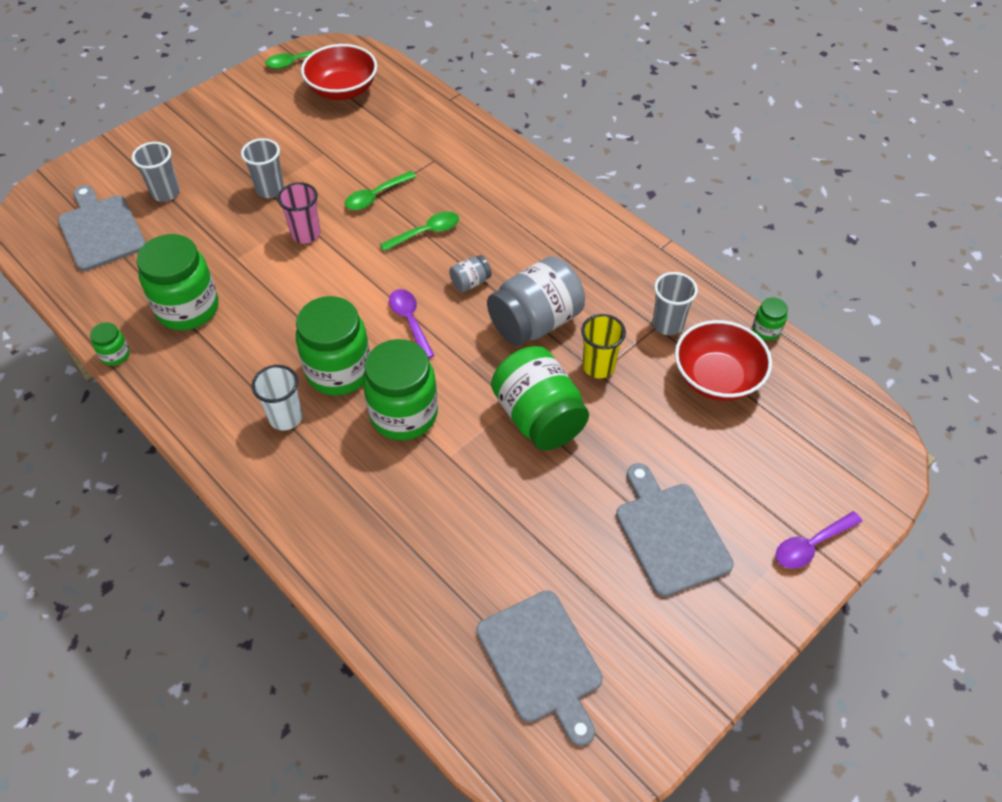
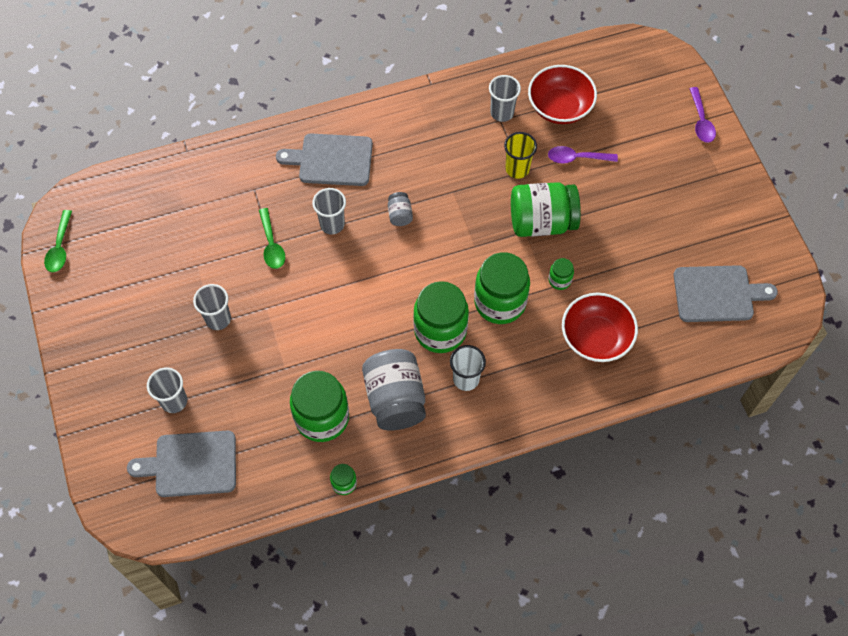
camera: 65 degrees left, 10 degrees up
pink cup [277,182,320,244] -> none
red bowl [301,44,377,100] -> red bowl moved to [562,293,638,362]
green spoon [380,211,459,252] -> grey cup [312,188,346,234]
purple spoon [389,289,435,359] -> purple spoon moved to [548,146,618,164]
grey jar [487,256,585,346] -> grey jar moved to [362,349,426,430]
grey cutting board [616,463,734,597] -> grey cutting board moved to [276,134,373,186]
green jar [753,298,788,340] -> green jar moved to [549,258,574,290]

